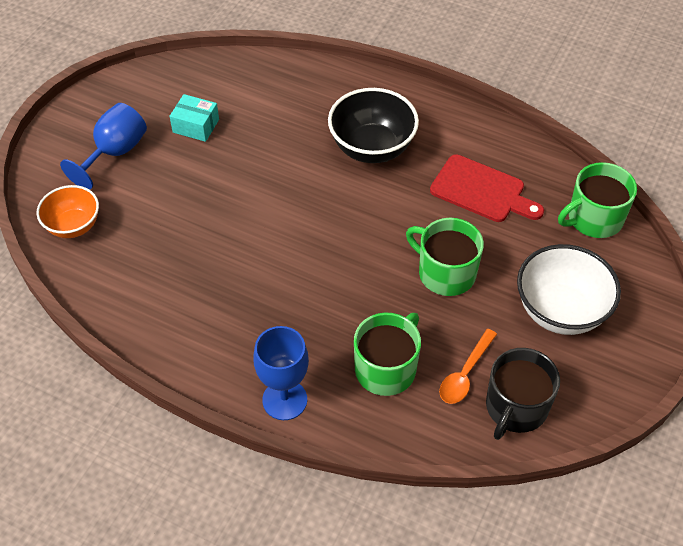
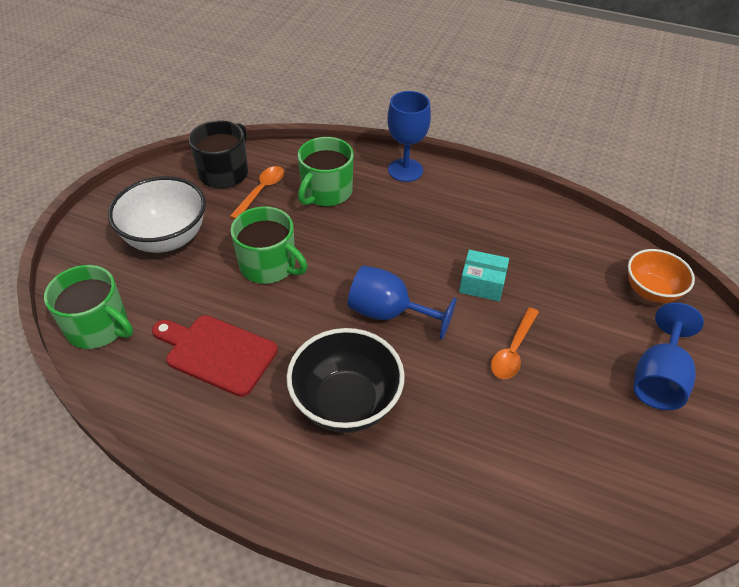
camera: 175 degrees right, 5 degrees down
turquoise box [170,94,219,142] -> turquoise box moved to [459,250,509,301]
green mug [558,162,637,238] -> green mug turned 60 degrees clockwise [44,265,133,349]
none -> blue goblet [348,265,457,340]
none -> orange spoon [491,307,539,379]

